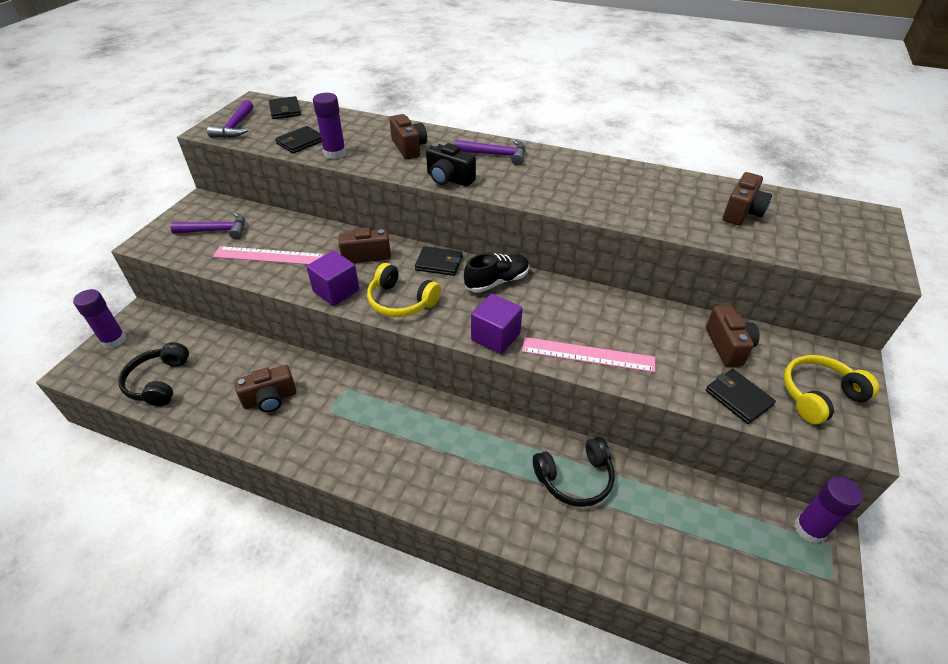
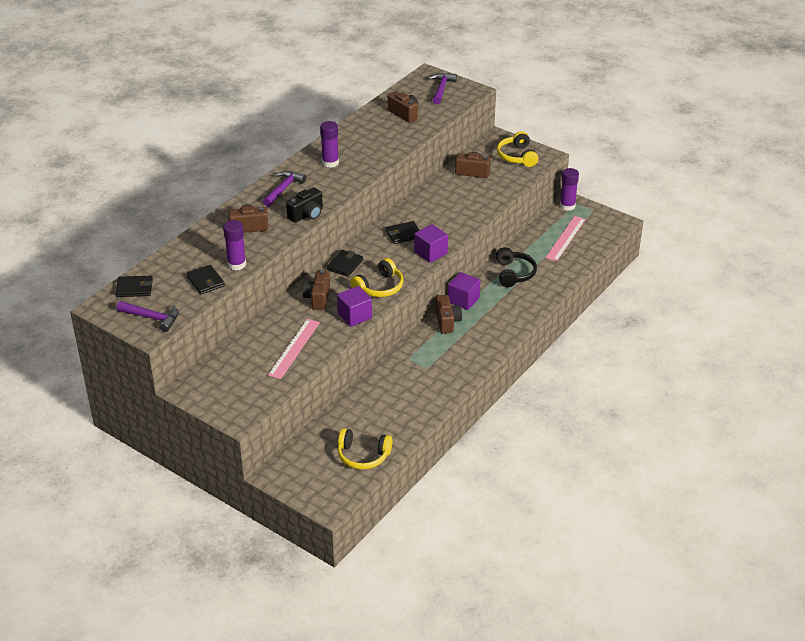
camera: 75 degrees left, 5 degrees down
purple glue stick [73,289,126,349] -> purple glue stick moved to [320,121,339,168]
black headphones [118,342,189,406] -> yellow headphones [338,428,393,470]
purple hammer [170,213,245,239] -> purple hammer moved to [429,73,457,104]
brown camera [234,365,296,412] -> brown camera moved to [435,295,462,334]
black shoe [464,253,529,293] -> none
pink ruler [522,337,655,373] -> pink ruler moved to [545,216,586,261]
black wallet [706,369,776,424] -> black wallet moved to [386,221,420,244]
none -> purple cube [448,272,481,310]

